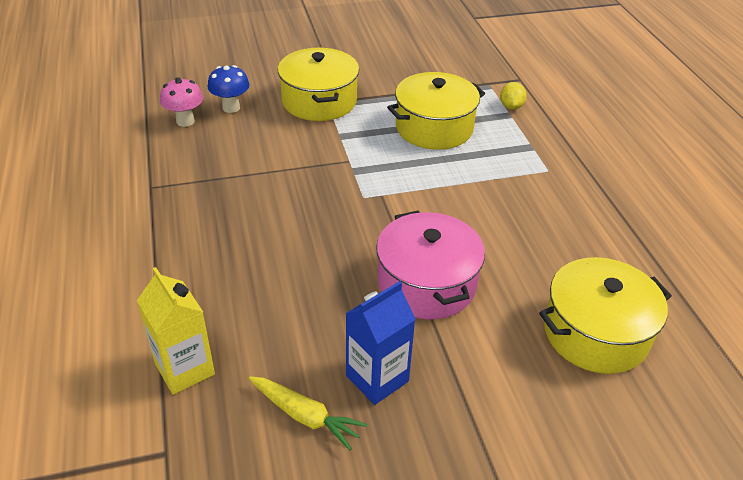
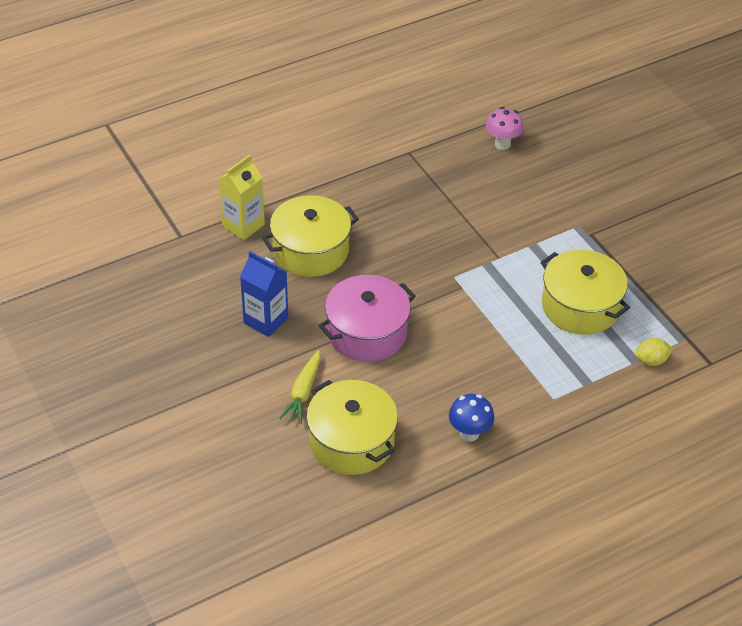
camera: 75 degrees right, 5 degrees up
blue mushroom [208,65,250,113] -> blue mushroom moved to [449,394,494,442]
yellow carrot [249,376,367,450] -> yellow carrot moved to [279,350,320,424]
yellow pot [278,48,359,121] -> yellow pot moved to [262,195,359,277]

